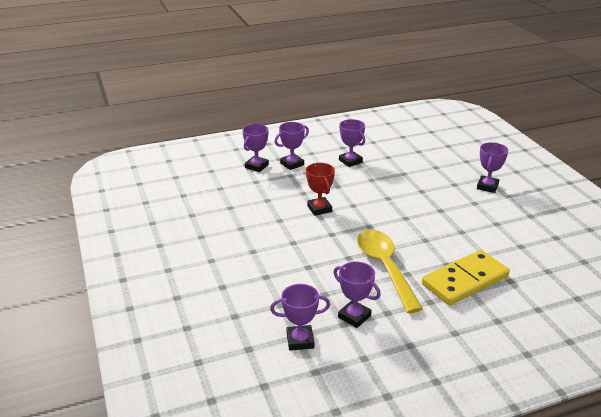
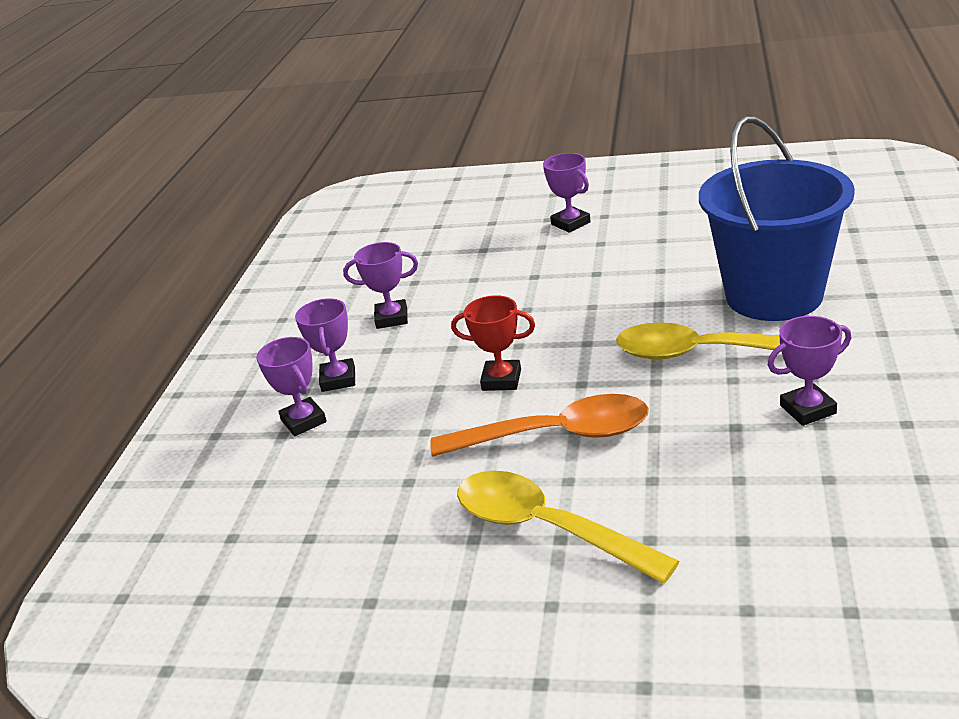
camera: 55 degrees left, 0 degrees up
purple trophy [270,284,330,351] -> none
yellow domino [422,250,510,305] -> blue bucket [699,116,855,321]
none -> orange spoon [430,394,649,457]
none -> yellow spoon [457,471,680,584]

